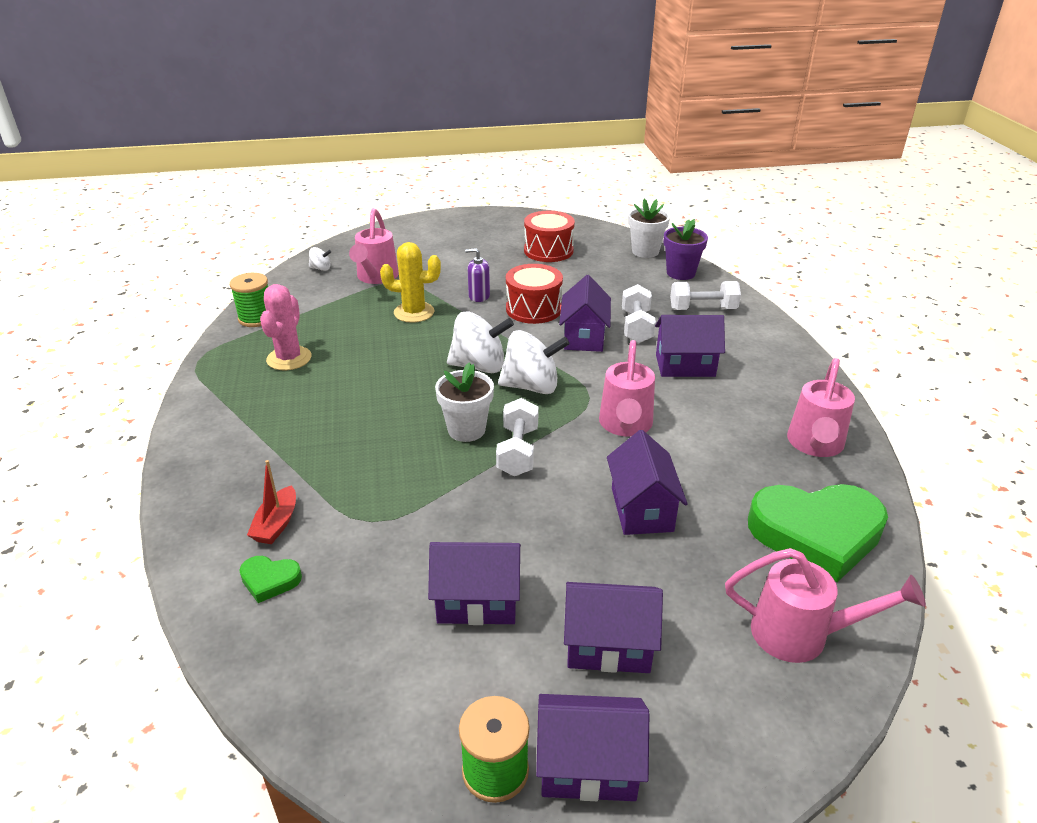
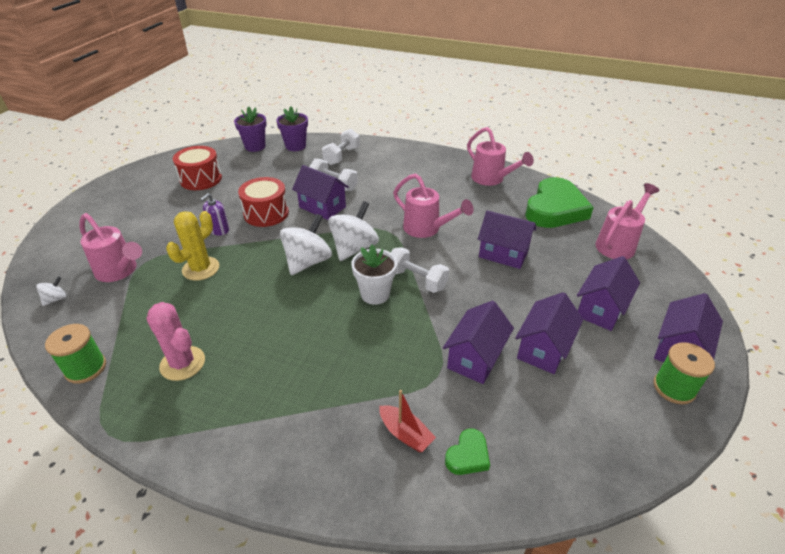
camera: 60 degrees left, 5 degrees up
white flower pot [628,199,670,258] -> purple flower pot [234,106,266,152]
purple house [655,315,725,377] -> purple house moved to [443,301,514,384]

